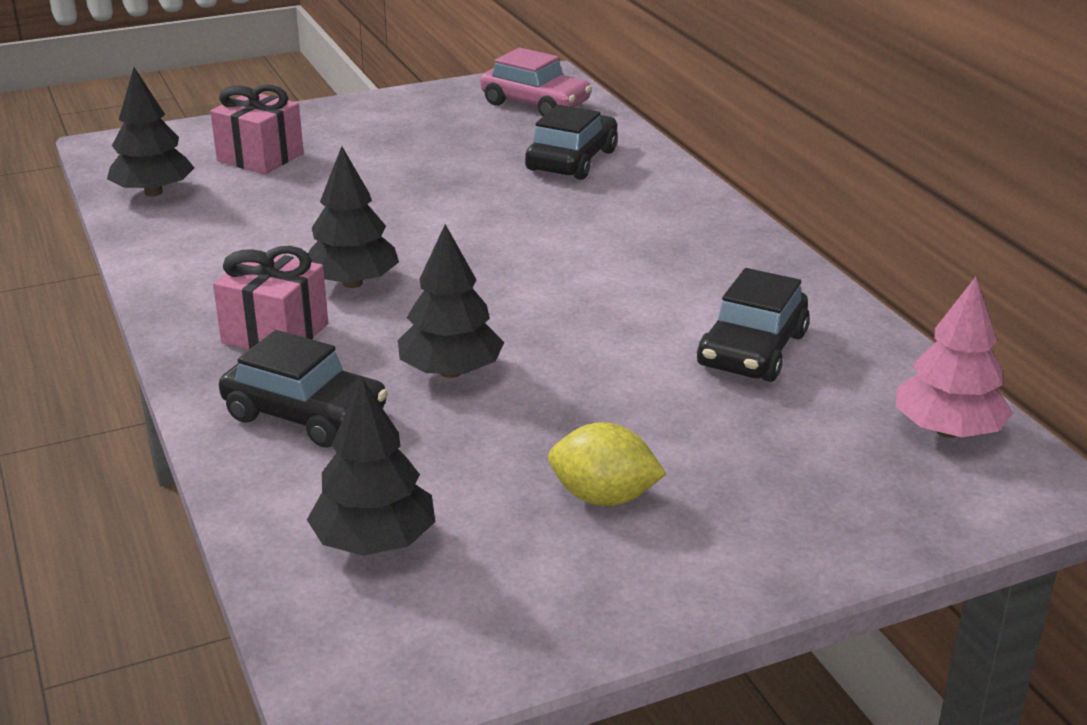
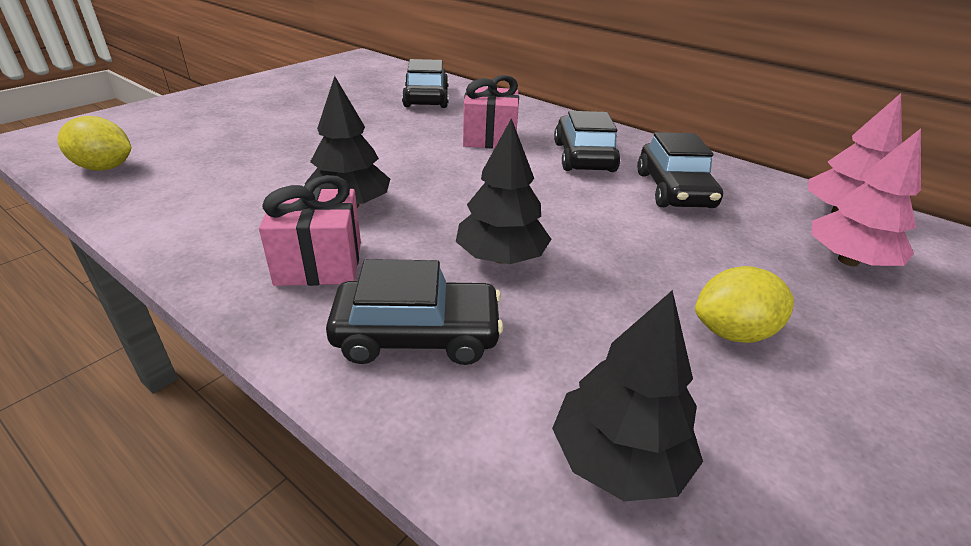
camera: 30 degrees left, 5 degrees up
black tree [107,67,194,196] -> yellow lemon [57,116,131,171]
pink gift [210,85,304,174] -> pink gift moved to [463,75,519,149]
pink car [480,48,592,116] -> none
none -> black car [554,111,620,172]
none -> pink tree [811,128,921,266]

